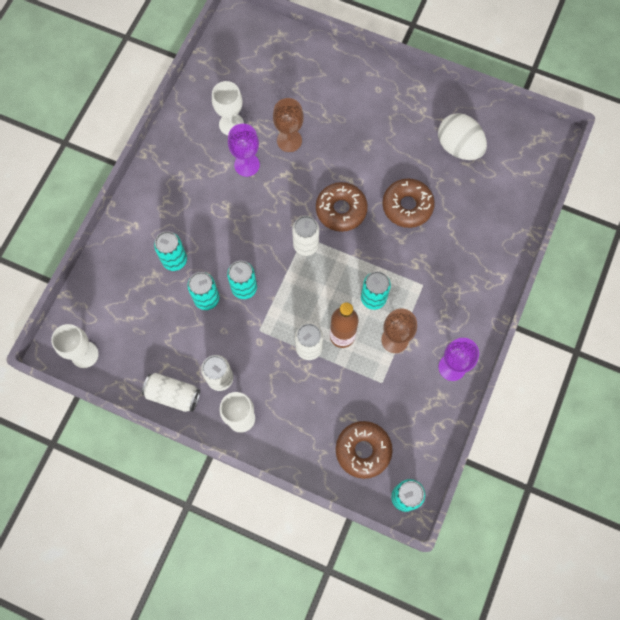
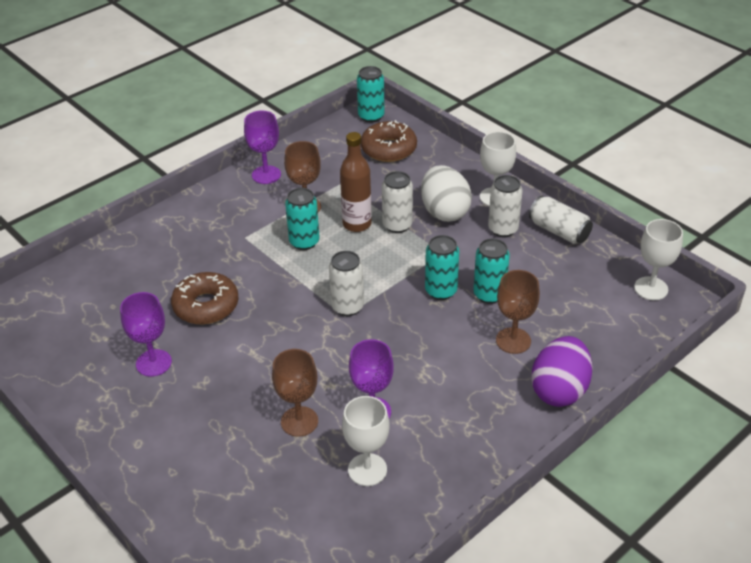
camera: 155 degrees left, 30 degrees down
turquoise can [154,231,187,271] -> brown goblet [496,270,540,354]
brown donut [316,182,368,232] -> none
white egg [438,113,487,160] -> white egg moved to [421,165,472,222]
none -> purple goblet [120,292,172,377]
none -> purple egg [531,336,593,407]

